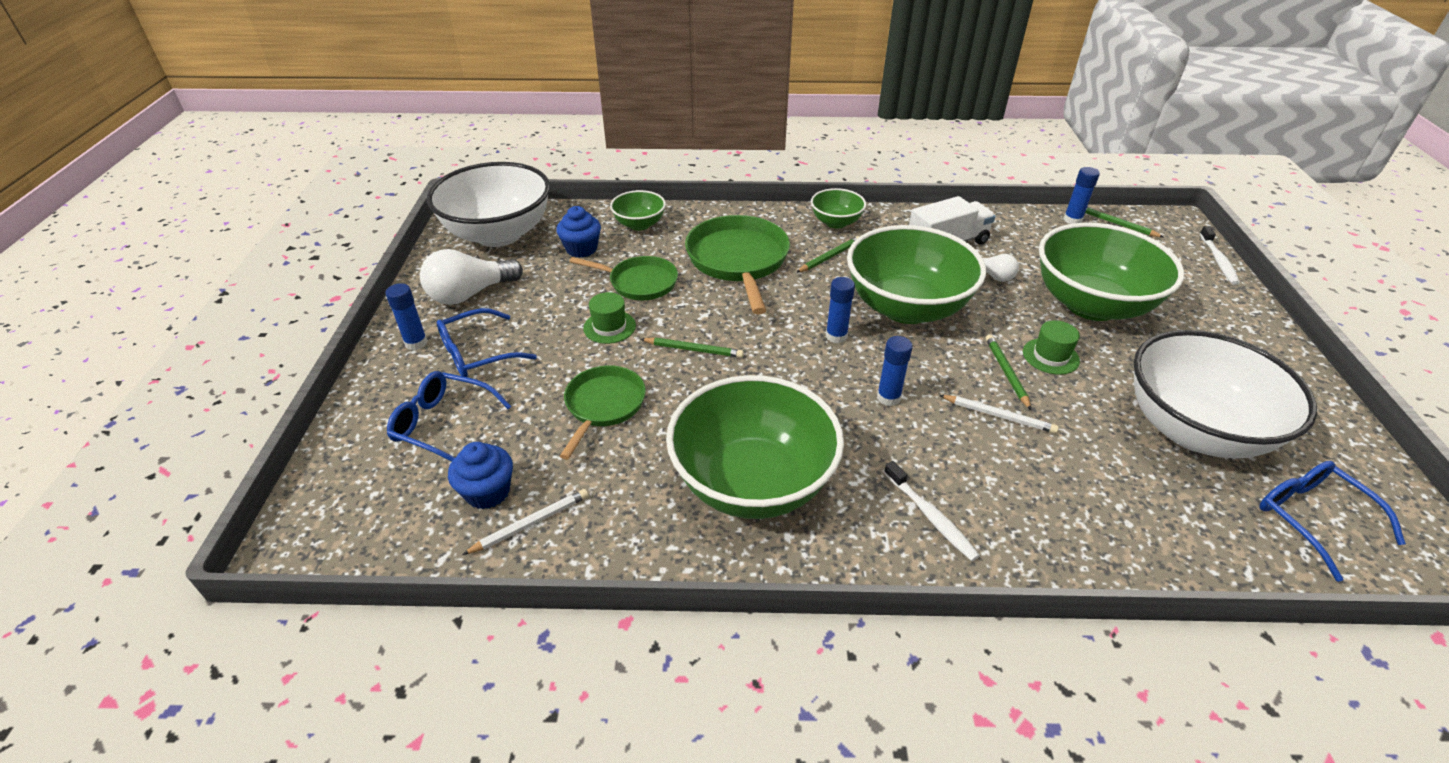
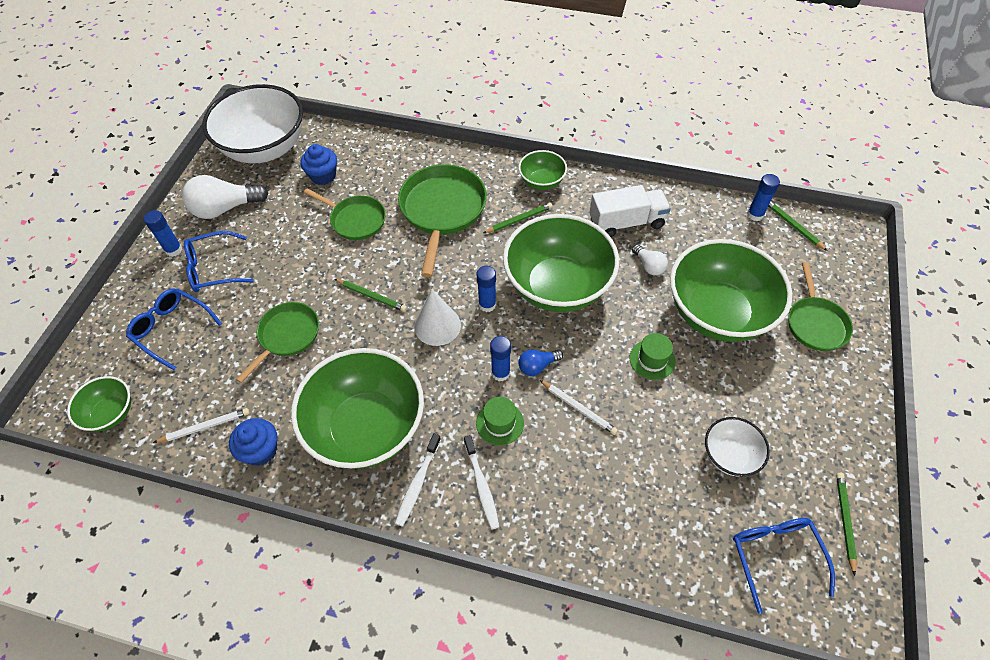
camera: 15 degrees right, 15 degrees up
blue cupcake [448,442,513,509] -> blue cupcake moved to [229,418,277,466]
green hat [583,292,636,344] -> green hat moved to [476,397,524,446]
green bowl [610,190,666,231] -> green bowl moved to [67,376,131,432]
green pencil [986,334,1031,410] -> green pencil moved to [836,473,857,576]
white bowl [1133,330,1317,459] -> white bowl [705,417,770,477], size x0.48
white toothbrush [1200,226,1240,285] -> white toothbrush moved to [395,434,441,526]
none -> white cone [414,289,461,346]
none -> blue light bulb [519,350,563,376]
none -> green pan [788,262,853,351]

